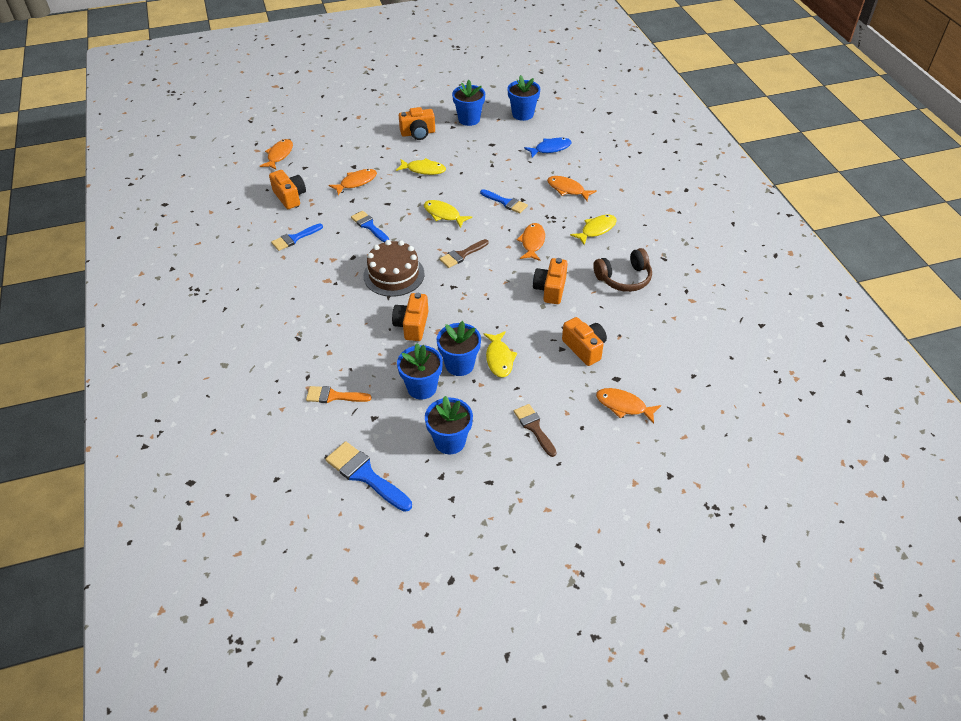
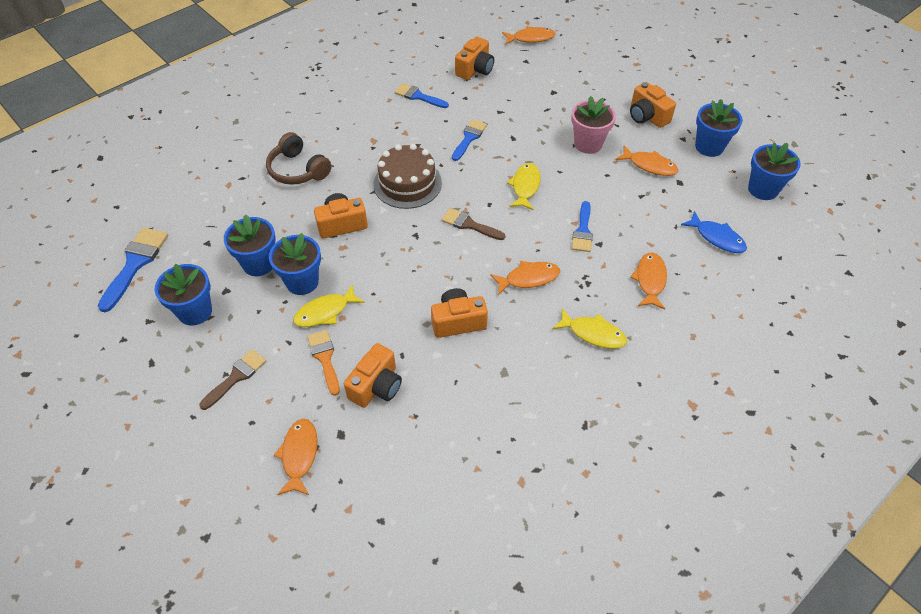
camera: 65 degrees right, 5 degrees up
orange brush [306,386,372,403] -> orange brush moved to [307,330,340,396]
orange fish [328,169,377,195] -> orange fish moved to [615,145,678,176]
yellow fish [396,158,446,175] -> pink flower pot [571,96,616,154]
brown headphones [593,248,652,292] -> brown headphones moved to [266,132,331,185]

